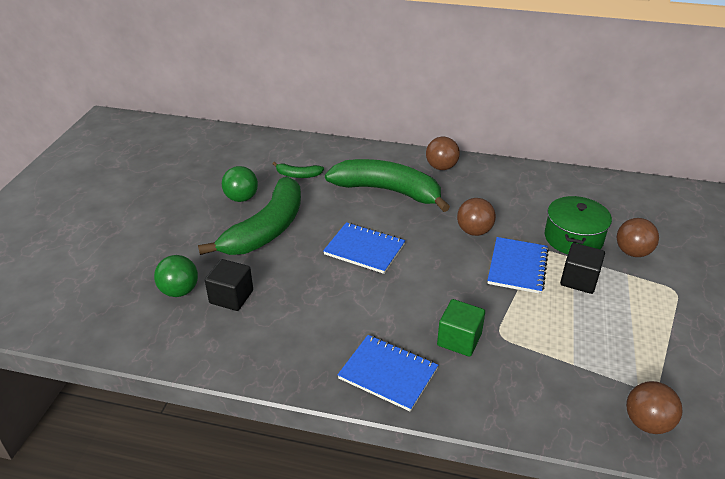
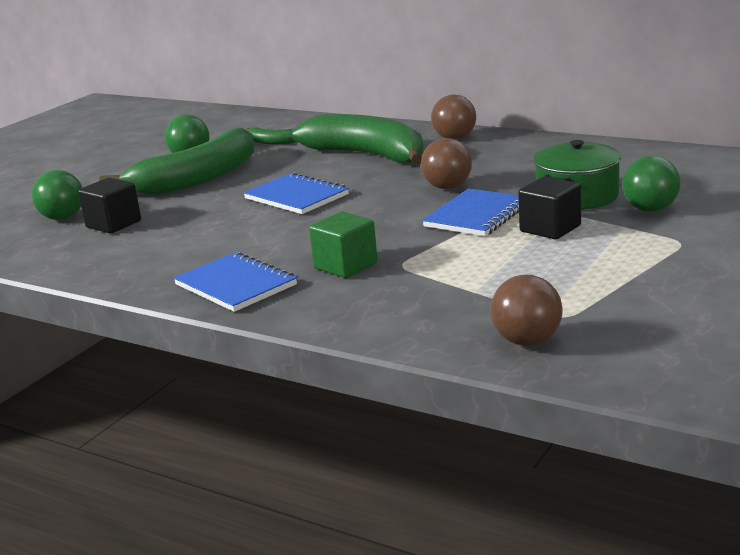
camera: 20 degrees right, 15 degrees down
brown ball [617,218,659,257] -> green ball [622,156,680,212]

